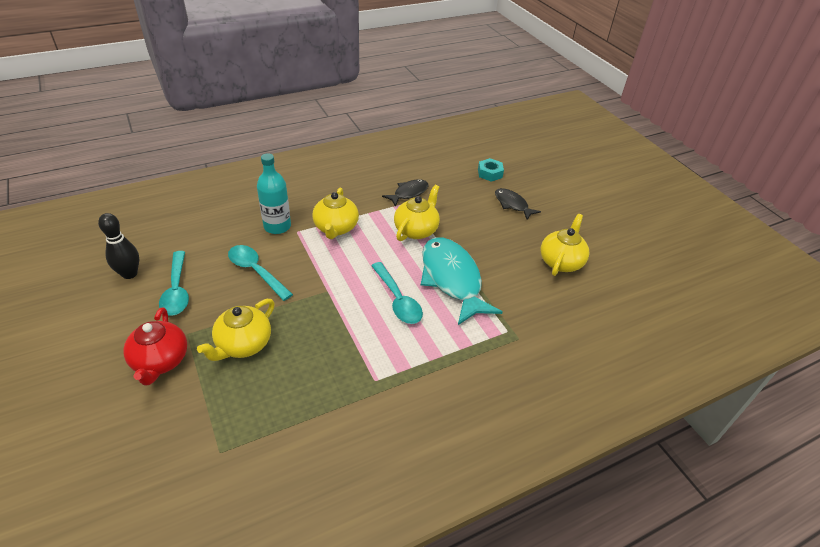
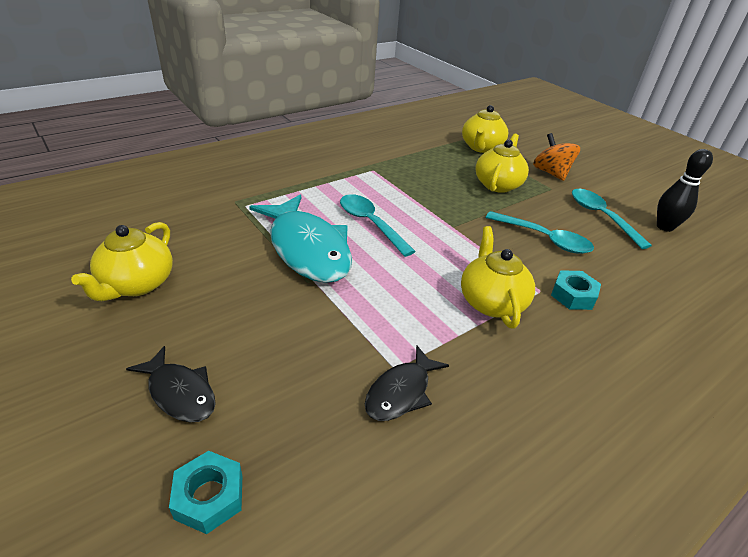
camera: 170 degrees right, 5 degrees down
red teapot [123,307,187,385] -> orange spinning top [533,133,580,181]
turquoise bottle [257,153,291,234] -> turquoise nut [551,270,601,310]
yellow teapot [394,185,440,241] -> yellow teapot moved to [462,105,508,153]

